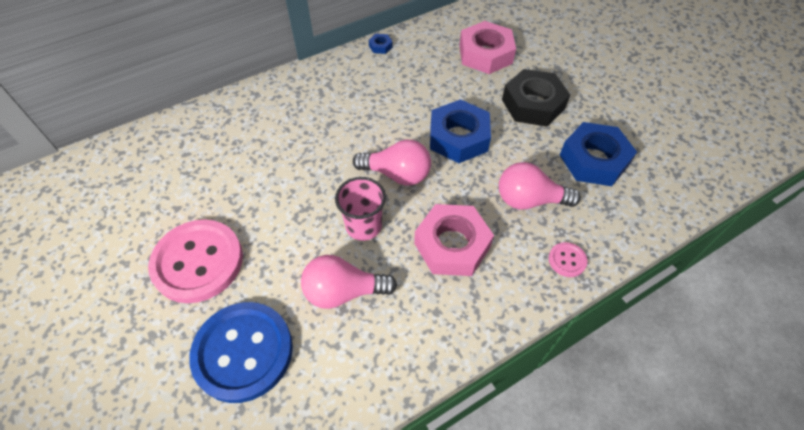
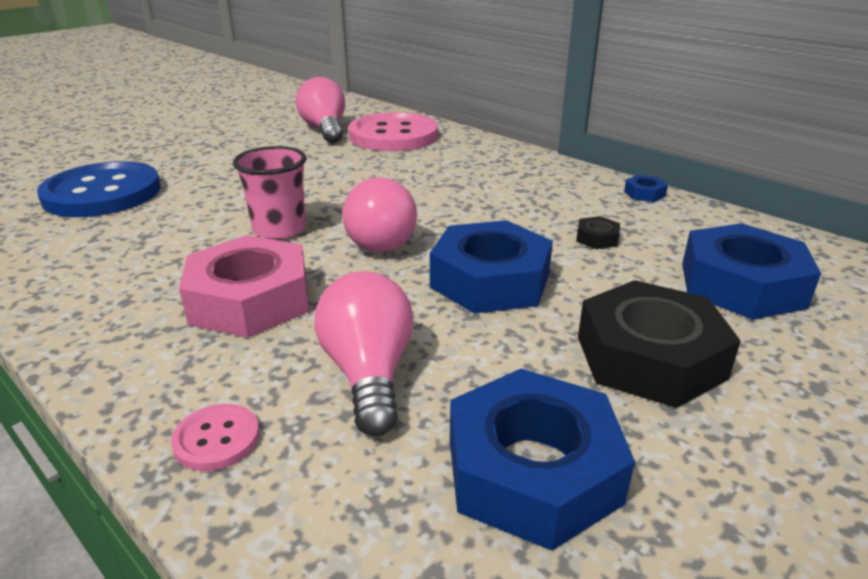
camera: 75 degrees right, 25 degrees down
pink button [148,219,243,303] -> pink button moved to [349,112,438,151]
pink light bulb [301,255,397,309] -> pink light bulb moved to [296,77,345,143]
pink nut [459,21,516,74] -> blue nut [682,223,821,320]
none -> black nut [576,216,620,249]

